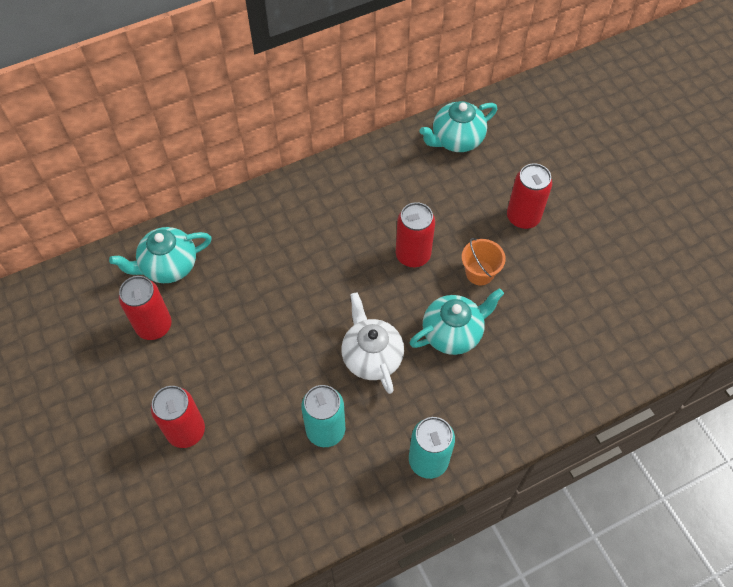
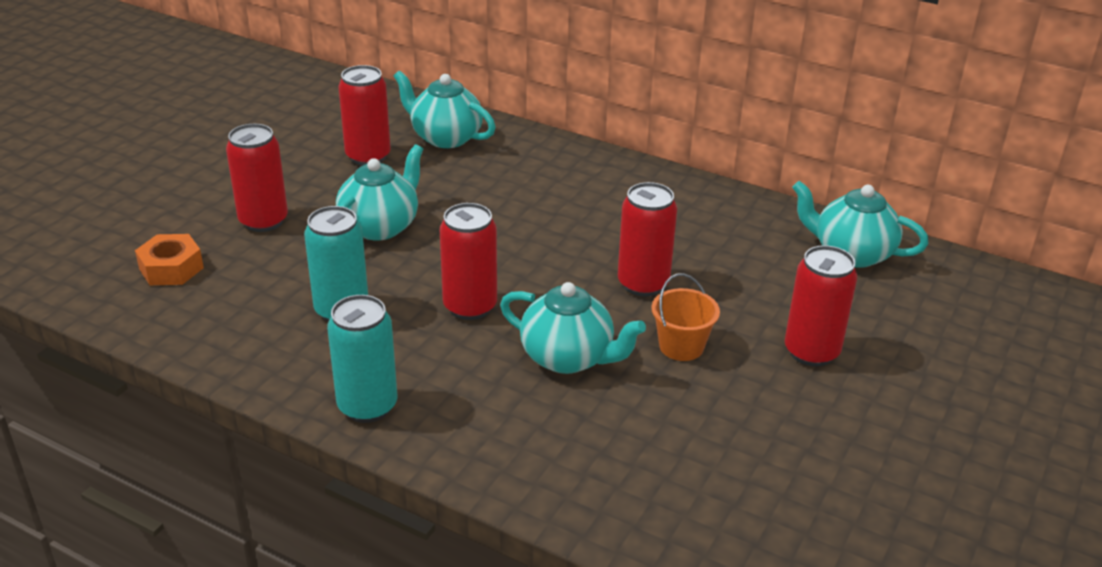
camera: 55 degrees right, 25 degrees down
white teapot [341,292,404,394] -> red can [440,203,497,320]
none -> orange nut [135,234,204,285]
none -> turquoise teapot [336,144,423,241]

